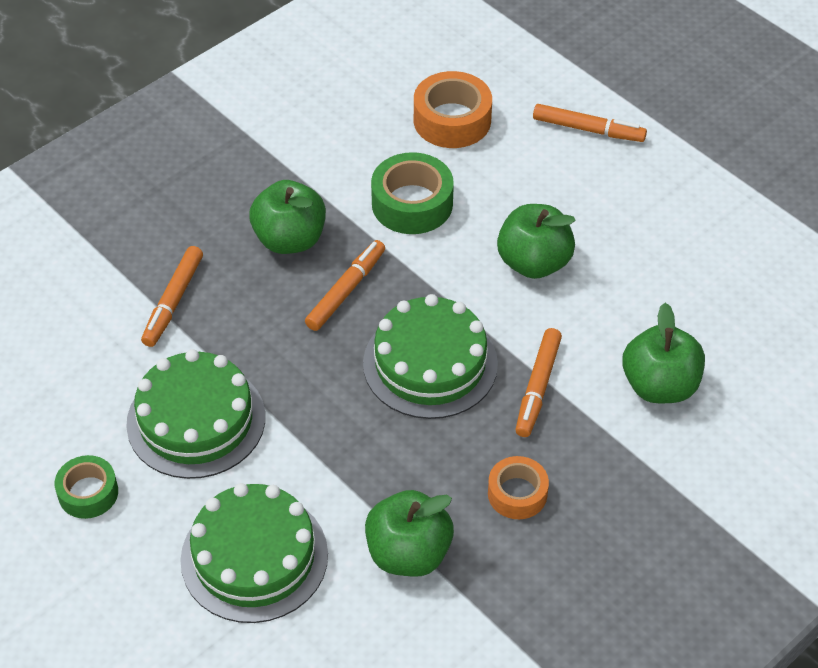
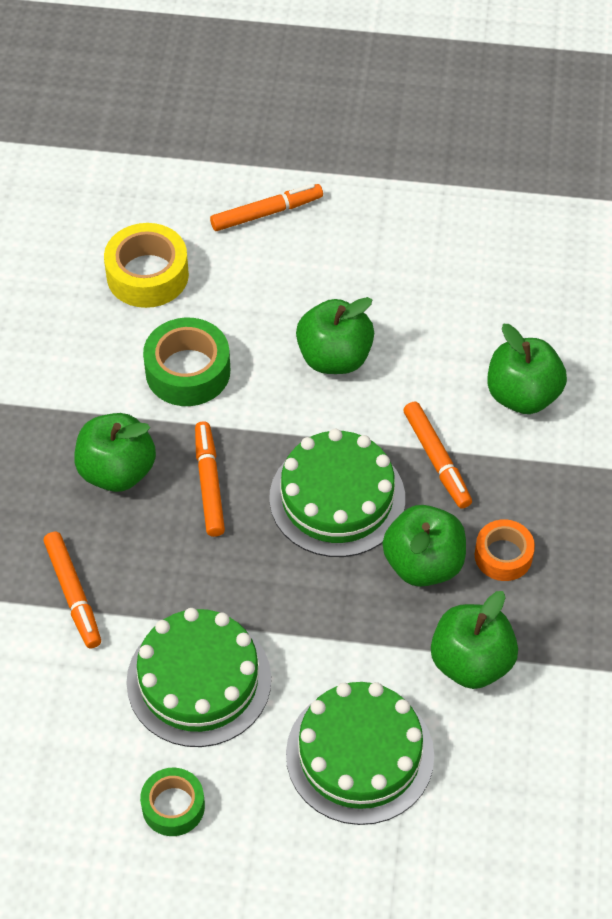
camera: 40 degrees left, 5 degrees up
orange tape [414,71,492,148] -> yellow tape [104,223,189,308]
none -> green apple [383,505,466,587]

